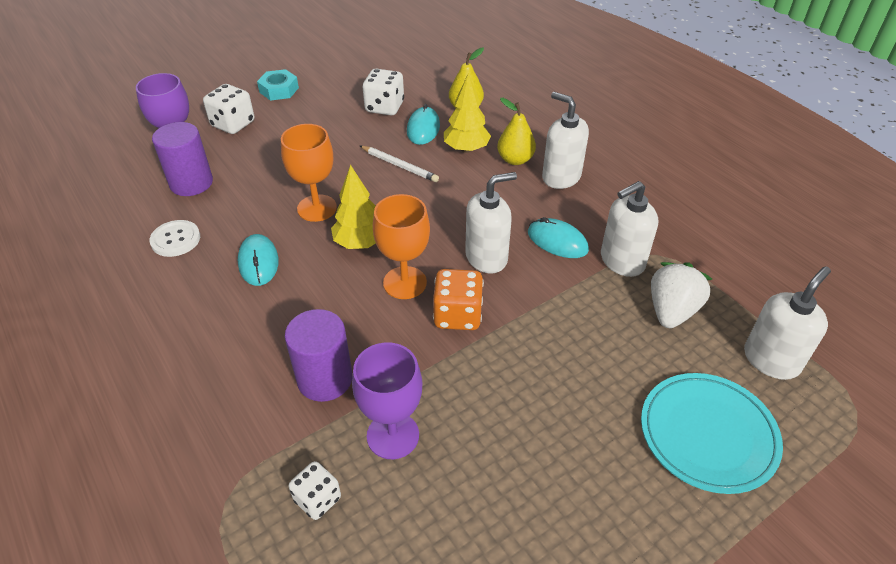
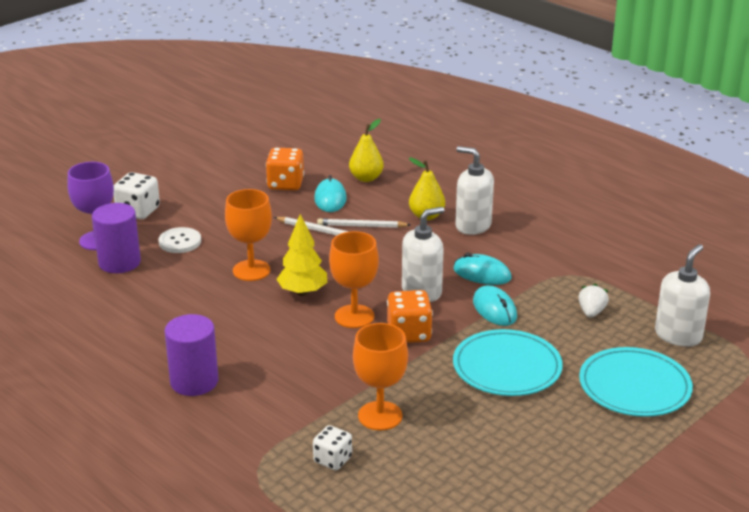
camera: 10 degrees left, 15 degrees down
white button [149,220,200,257] -> white button moved to [158,227,201,253]
turquoise mouse [238,234,279,286] -> turquoise mouse moved to [473,285,517,326]
turquoise nut [257,69,299,101] -> none
purple cylinder [285,309,353,402] -> purple cylinder moved to [165,314,218,396]
purple goblet [352,342,422,459] -> orange goblet [353,323,408,430]
white dice [362,68,404,115] -> orange dice [266,147,304,190]
yellow tree [444,73,491,153] -> none
white soap dispenser [601,181,658,277] -> none
white strawberry [651,262,712,328] -> white strawberry [579,284,609,318], size x0.61
none -> white pencil [317,218,411,228]
none -> turquoise plate [453,329,563,396]

